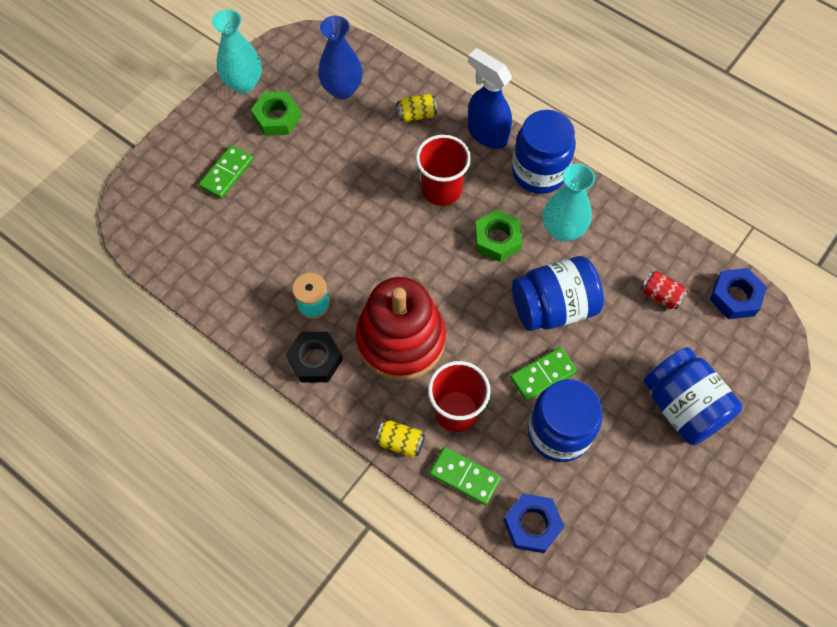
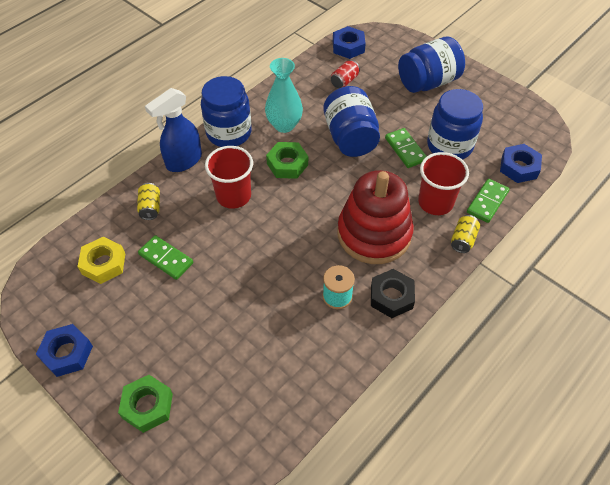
camera: 85 degrees left, 10 degrees down
green domino [199,145,253,199] -> green domino moved to [138,235,193,280]
turquoise vase [212,9,262,93] -> blue nut [36,324,93,377]
green nut [251,91,301,136] -> green nut moved to [118,375,173,433]
blue vase [318,16,363,99] -> yellow nut [77,237,125,284]

